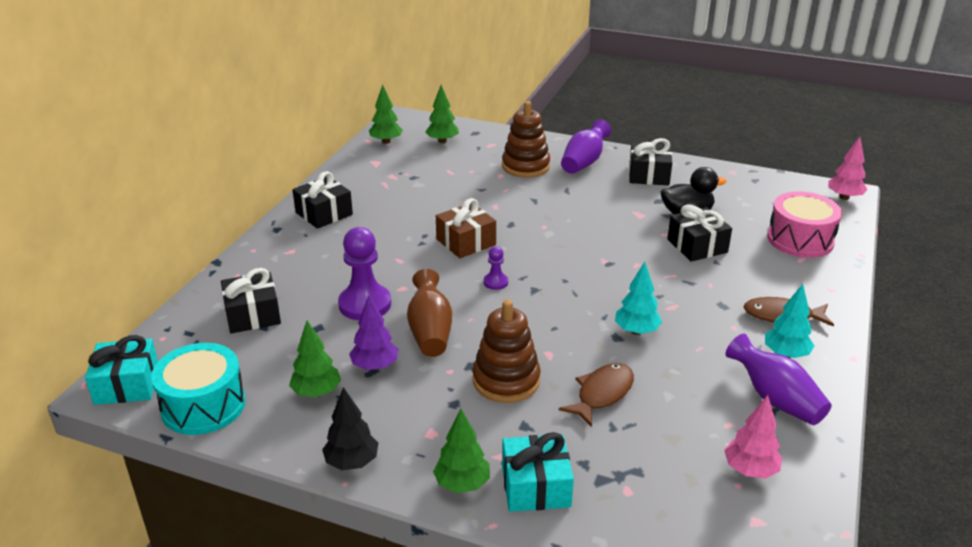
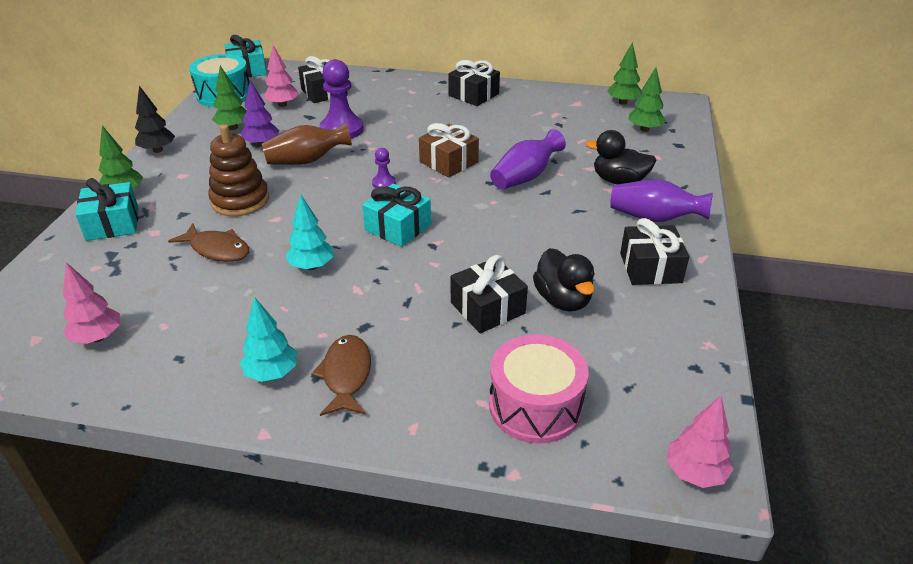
camera: 80 degrees right, 5 degrees up
brown stacking toy [502,101,550,178] -> black duck [585,130,657,184]
purple vase [725,334,832,425] -> purple vase moved to [490,129,566,189]
none -> pink tree [264,45,299,107]
none -> turquoise gift [362,184,431,247]

